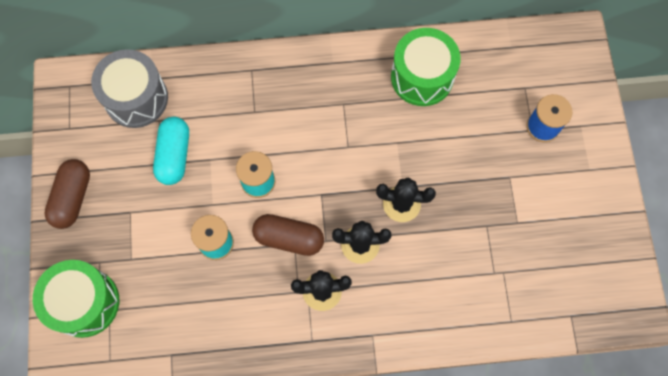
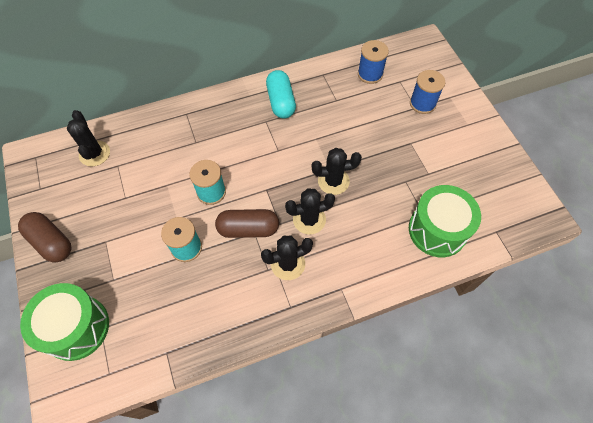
camera: 15 degrees left, 10 degrees down
brown capsule [44,159,90,229] -> brown capsule turned 45 degrees counterclockwise [18,212,71,262]
grey drum [91,49,168,128] -> black cactus [67,110,110,166]
turquoise capsule [153,117,189,185] -> turquoise capsule moved to [266,70,296,119]
green drum [391,28,460,106] -> green drum moved to [409,185,481,257]
none -> blue spool [358,40,389,84]

